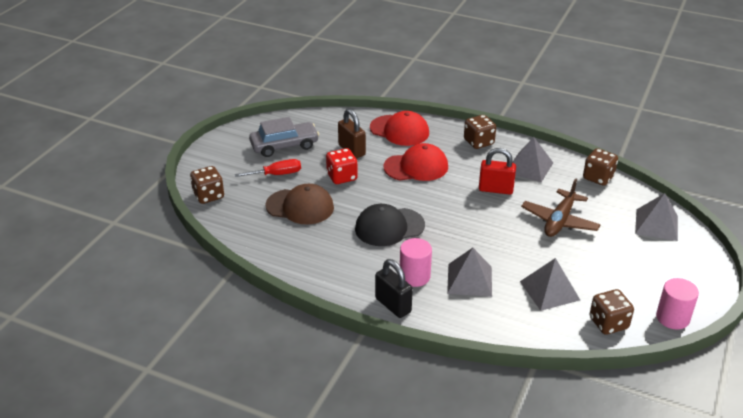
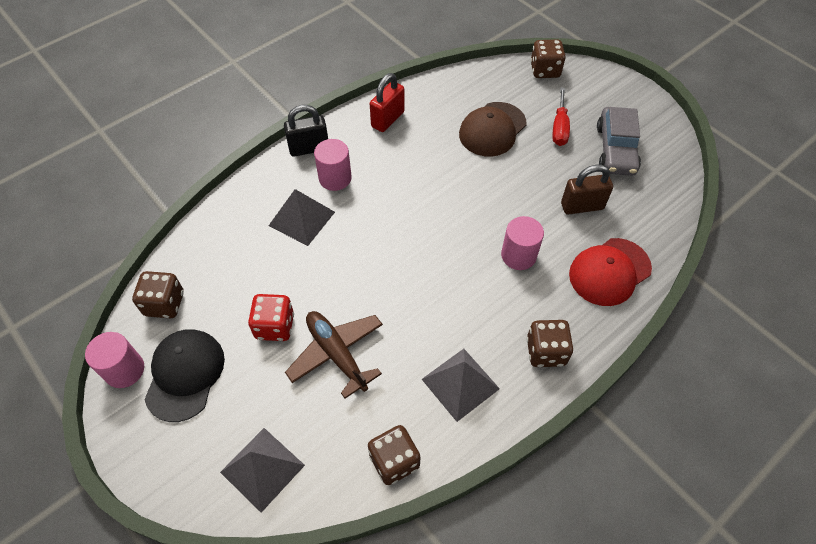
camera: 115 degrees right, 20 degrees up
red dice [326,148,358,184] -> red dice moved to [248,294,294,341]
black cap [355,204,425,246] -> black cap moved to [144,329,225,422]
red cap [384,143,448,181] -> pink cylinder [501,216,544,270]
red padlock [479,148,516,195] -> red padlock moved to [370,73,405,132]
grey pyramid [520,258,580,311] -> none

